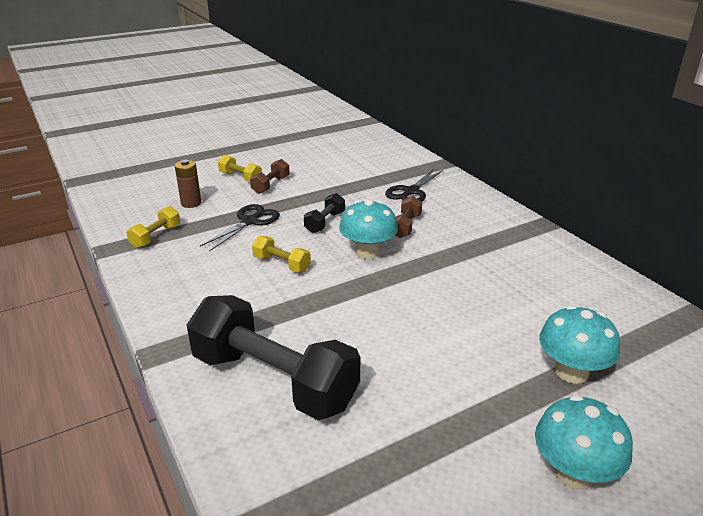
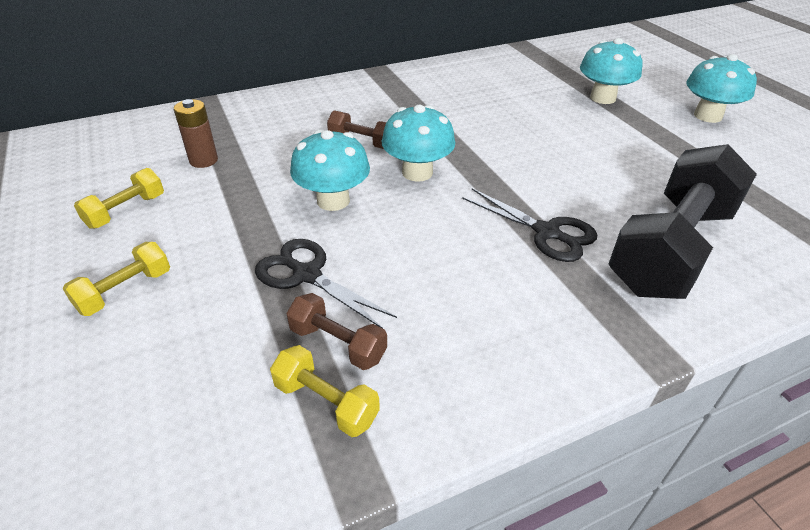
camera: 85 degrees left, 10 degrees up
brown battery [175,160,201,208] -> brown battery moved to [174,99,218,168]
brown dumbbell [250,159,290,194] -> brown dumbbell moved to [286,293,387,370]
yellow dumbbell [252,236,311,272] -> yellow dumbbell moved to [74,168,164,229]
black dumbbell [304,193,345,233] -> turquoise mushroom [290,129,370,211]
black scissors [385,169,443,202] -> black scissors moved to [462,188,597,262]

